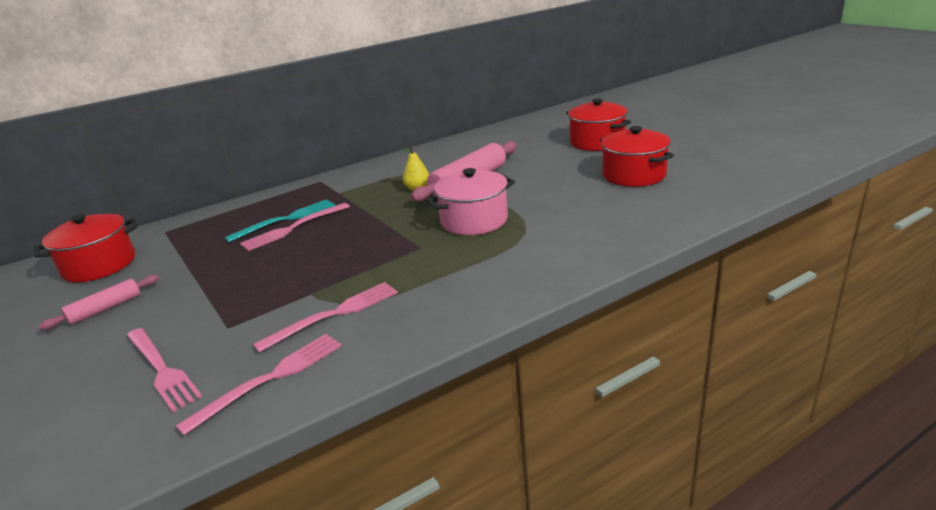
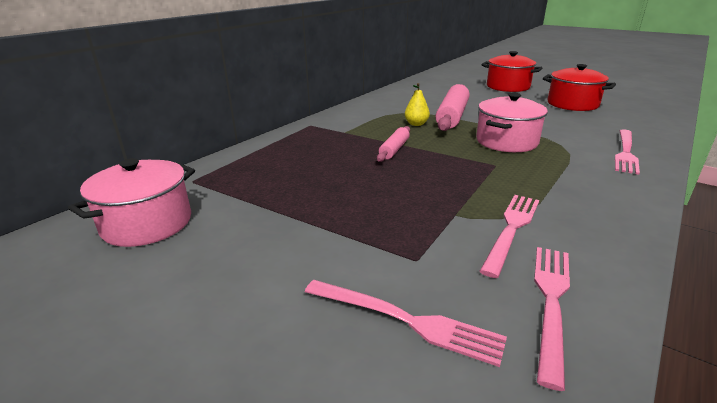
camera: 25 degrees left, 0 degrees up
red pot [34,214,138,282] -> pink pot [68,158,195,247]
pink rolling pin [39,275,159,330] -> pink rolling pin moved to [377,126,410,162]
turquoise fork [225,199,335,242] -> none
pink fork [240,203,350,251] -> pink fork moved to [615,129,640,175]

